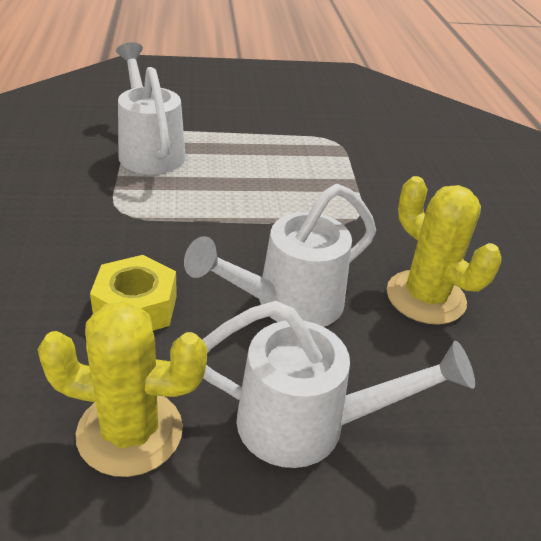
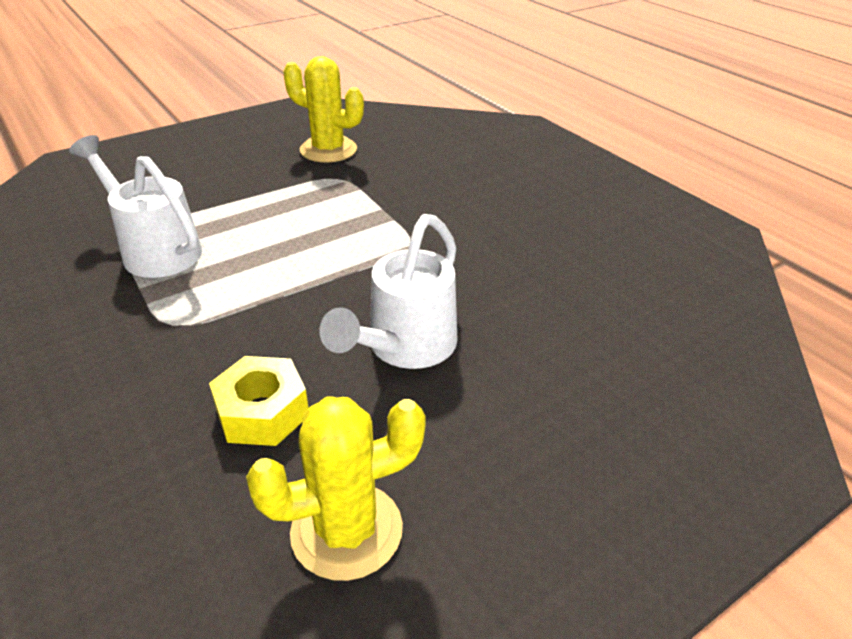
camera: 25 degrees left, 0 degrees up
white watering can [202,301,475,468] -> none
yellow cactus [387,176,501,325] -> yellow cactus moved to [283,56,364,162]

